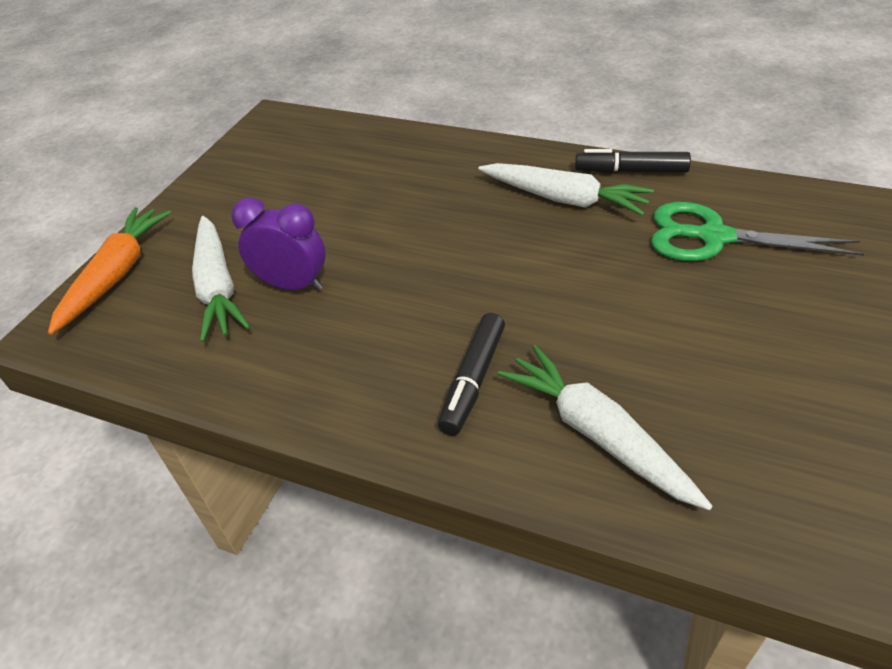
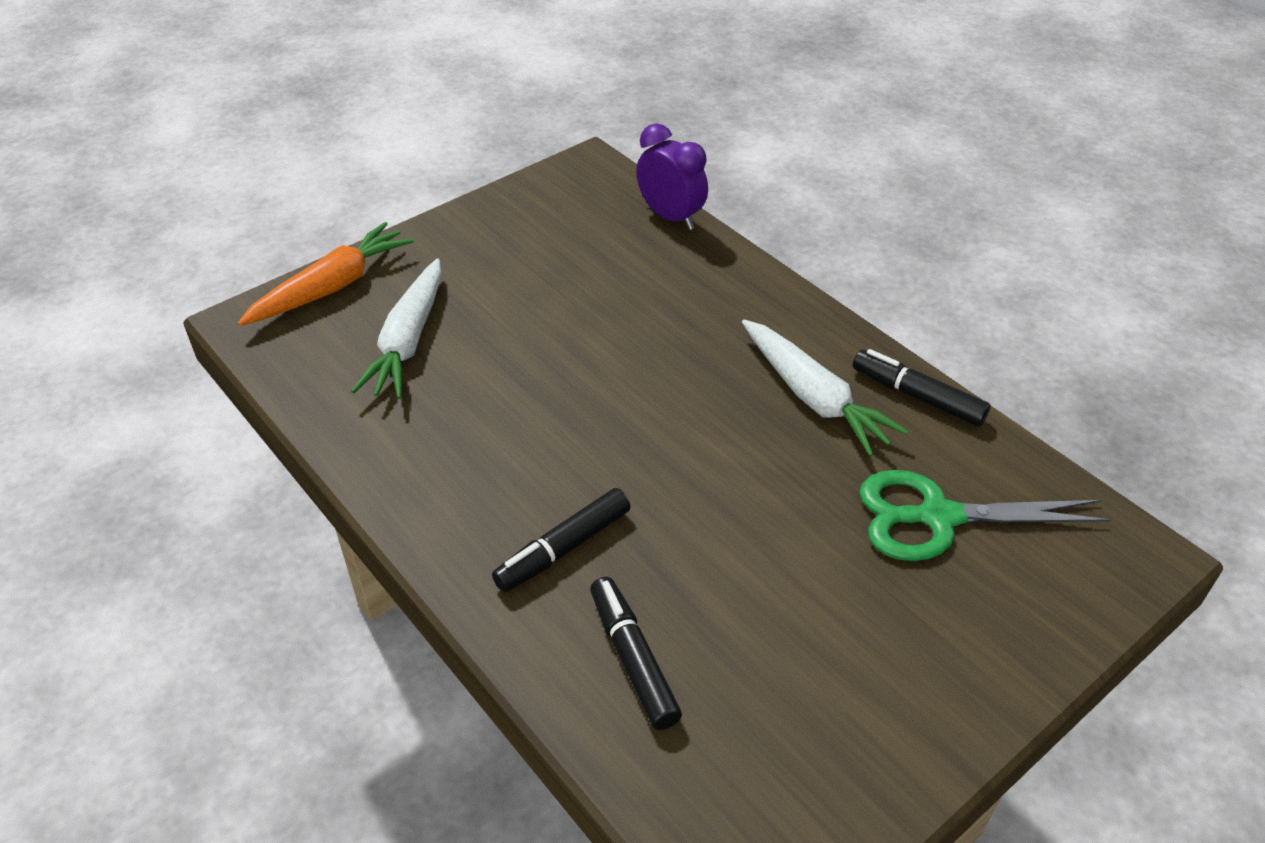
camera: 25 degrees right, 0 degrees up
purple clock [231,197,326,291] -> purple clock moved to [636,123,708,230]
white carrot [498,345,712,510] -> black marker [590,577,682,730]
green scissors [651,202,864,261] -> green scissors turned 45 degrees counterclockwise [859,470,1112,561]

